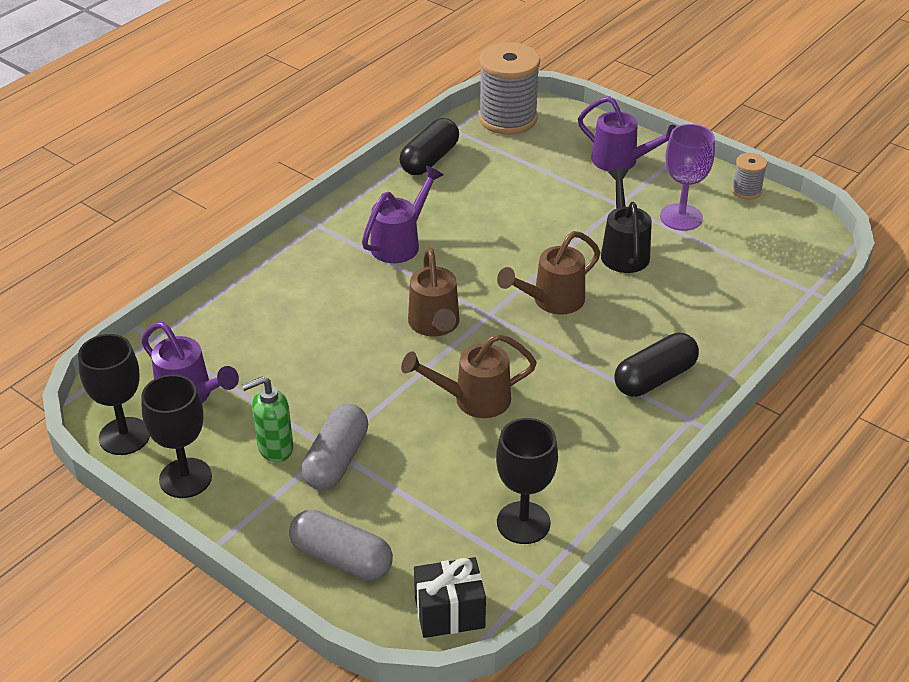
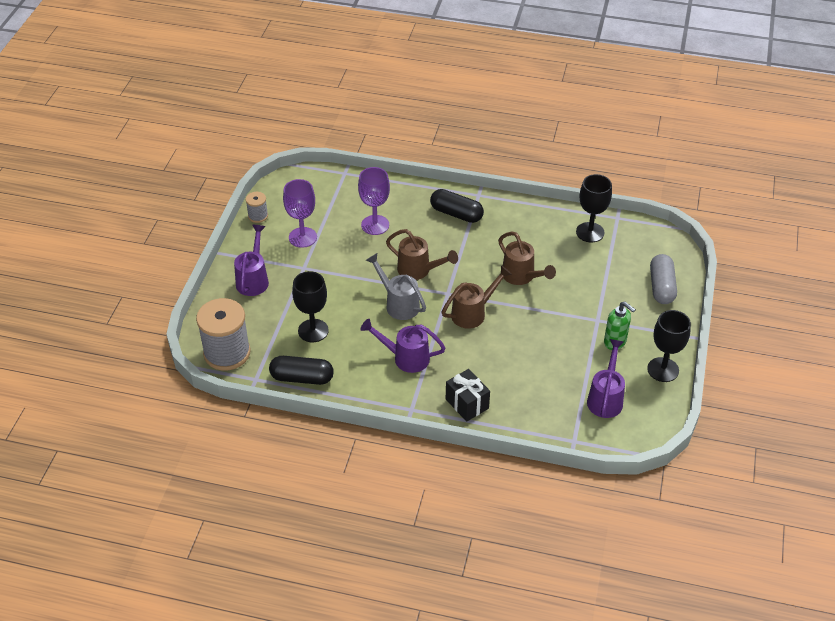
camera: 115 degrees left, 5 degrees up
black goblet [78,334,150,455] -> black goblet moved to [292,271,329,342]
grey capsule [301,404,368,490] -> none
black gift [414,557,486,638] -> black gift moved to [446,369,490,422]
black watering can [601,169,652,273] -> none
none -> purple goblet [358,167,390,235]
none -> grey watering can [366,253,426,320]

